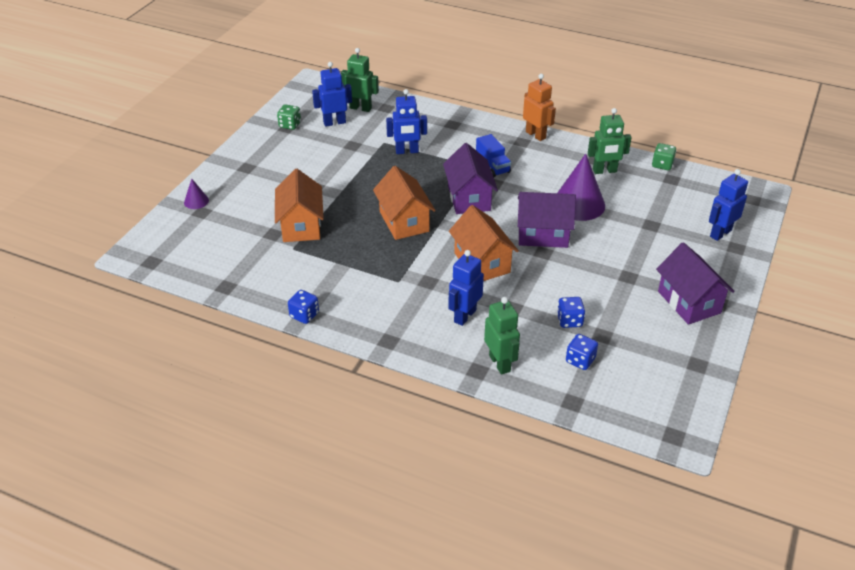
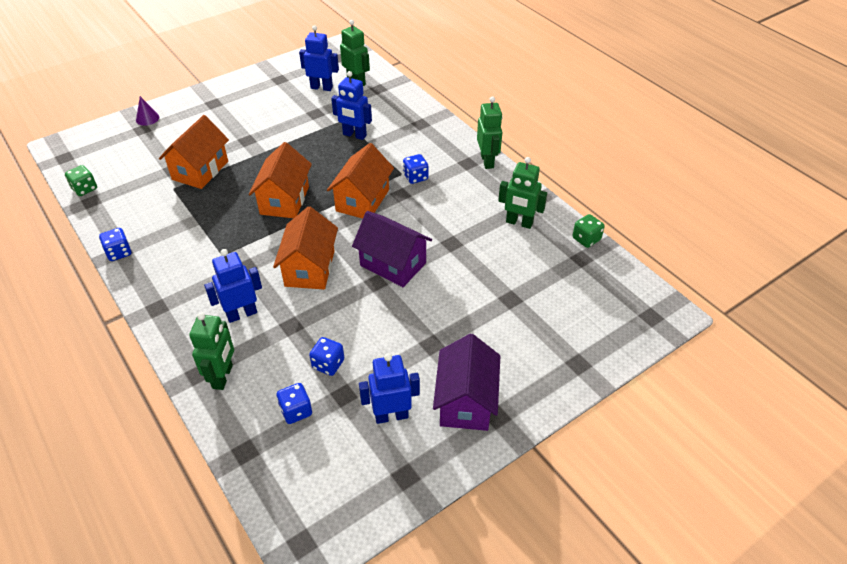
camera: 30 degrees right, 5 degrees up
green dice [277,104,301,130] -> green dice moved to [65,165,97,196]
purple house [443,143,498,214] -> orange house [327,143,394,219]
blue truck [476,134,511,177] -> blue dice [403,154,429,184]
orange robot [523,74,556,141] -> green robot [477,97,503,169]
purple cone [557,154,605,221] -> none
blue robot [709,169,748,241] -> blue robot moved to [359,353,420,424]

